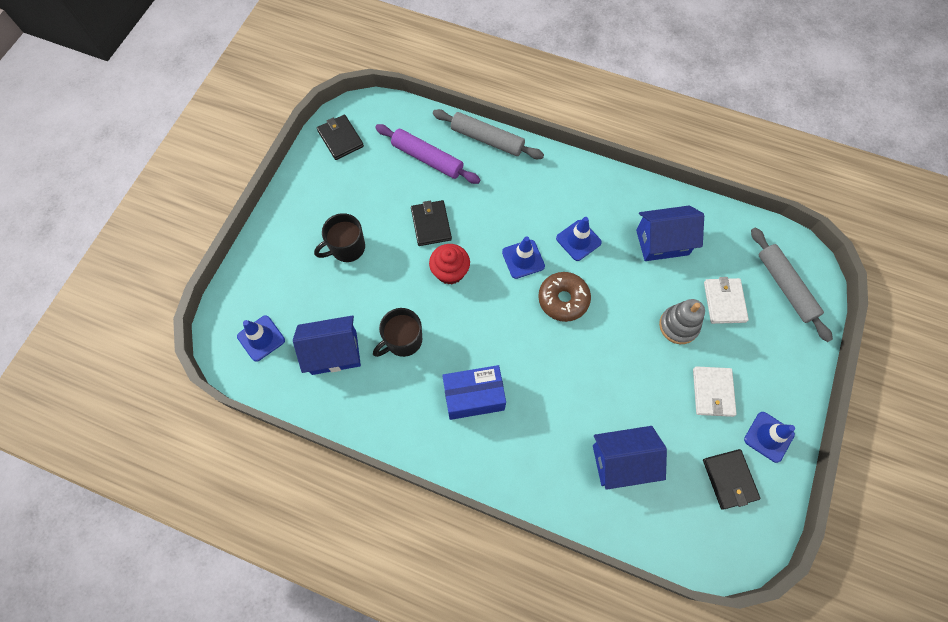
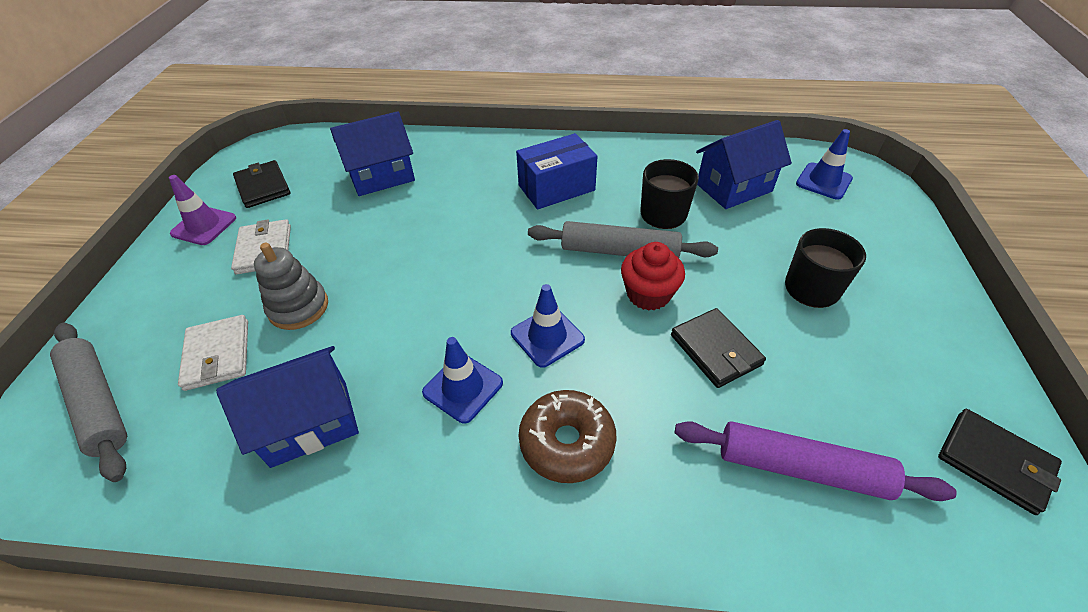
camera: 165 degrees right, 20 degrees down
grey rolling pin [433,109,544,159] -> grey rolling pin moved to [528,221,718,258]
brown donut [538,272,591,322] -> brown donut moved to [519,390,617,483]
blue traffic cone [744,412,795,463] -> purple traffic cone [169,175,236,245]

